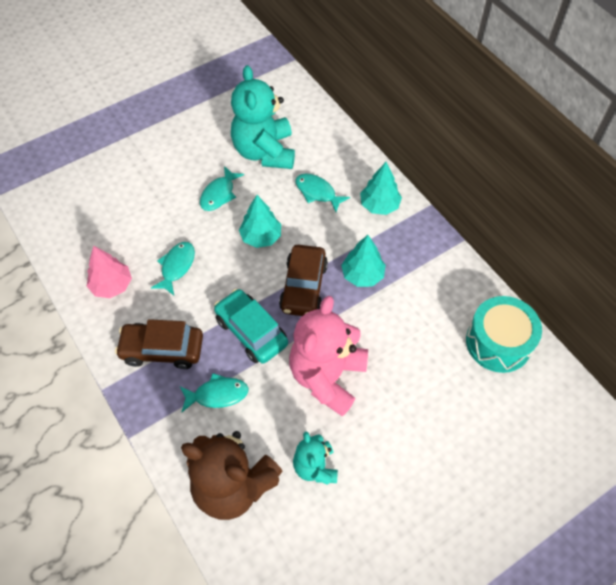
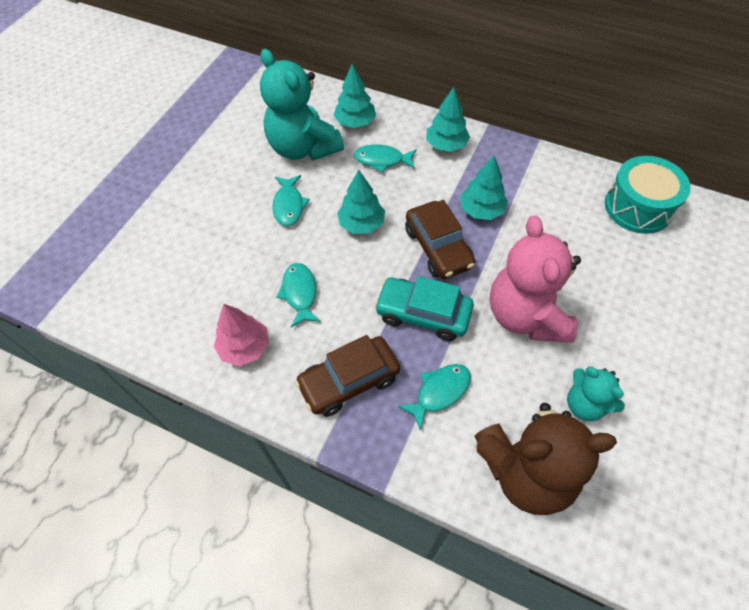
camera: 30 degrees left, 0 degrees up
none -> turquoise tree [334,64,376,128]

